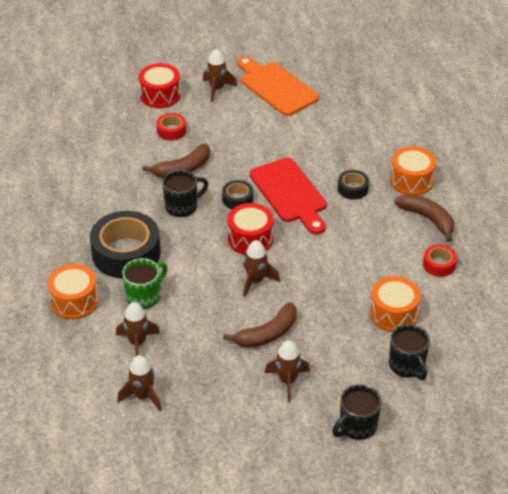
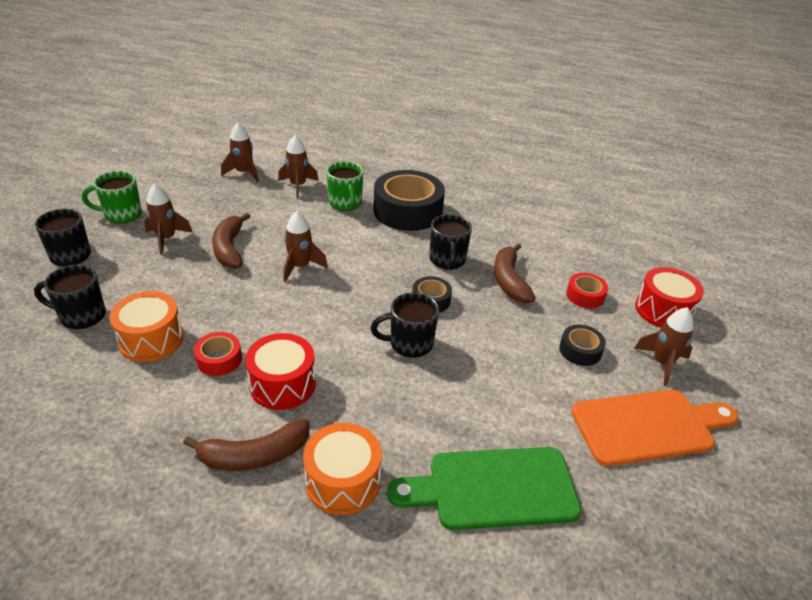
camera: 115 degrees right, 5 degrees down
orange drum [47,264,99,319] -> none
red drum [227,203,274,255] -> red drum moved to [245,333,316,410]
red cutting board [250,158,326,235] -> black mug [370,292,439,358]
black tape [338,170,369,200] -> black tape moved to [559,325,606,366]
red tape [423,244,457,277] -> red tape moved to [194,332,242,376]
none -> green mug [82,171,142,224]
none -> green cutting board [387,447,581,530]

